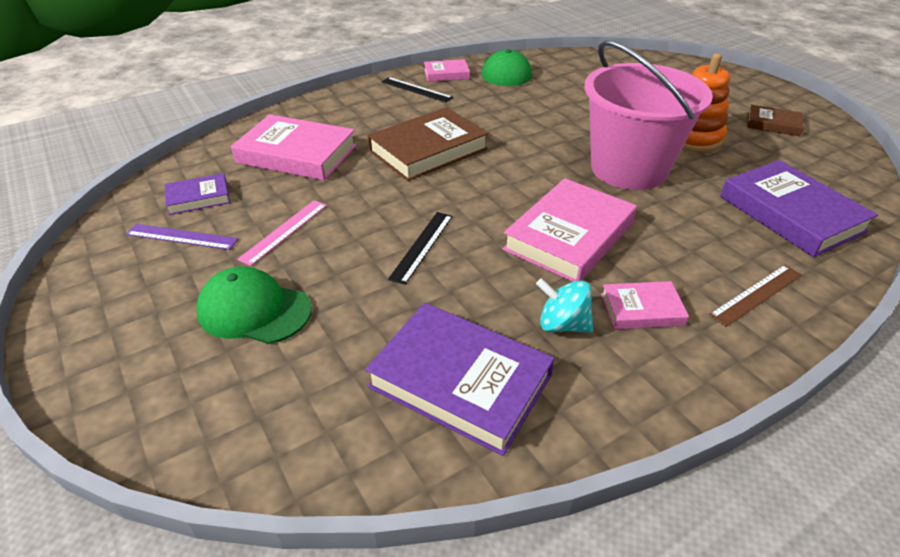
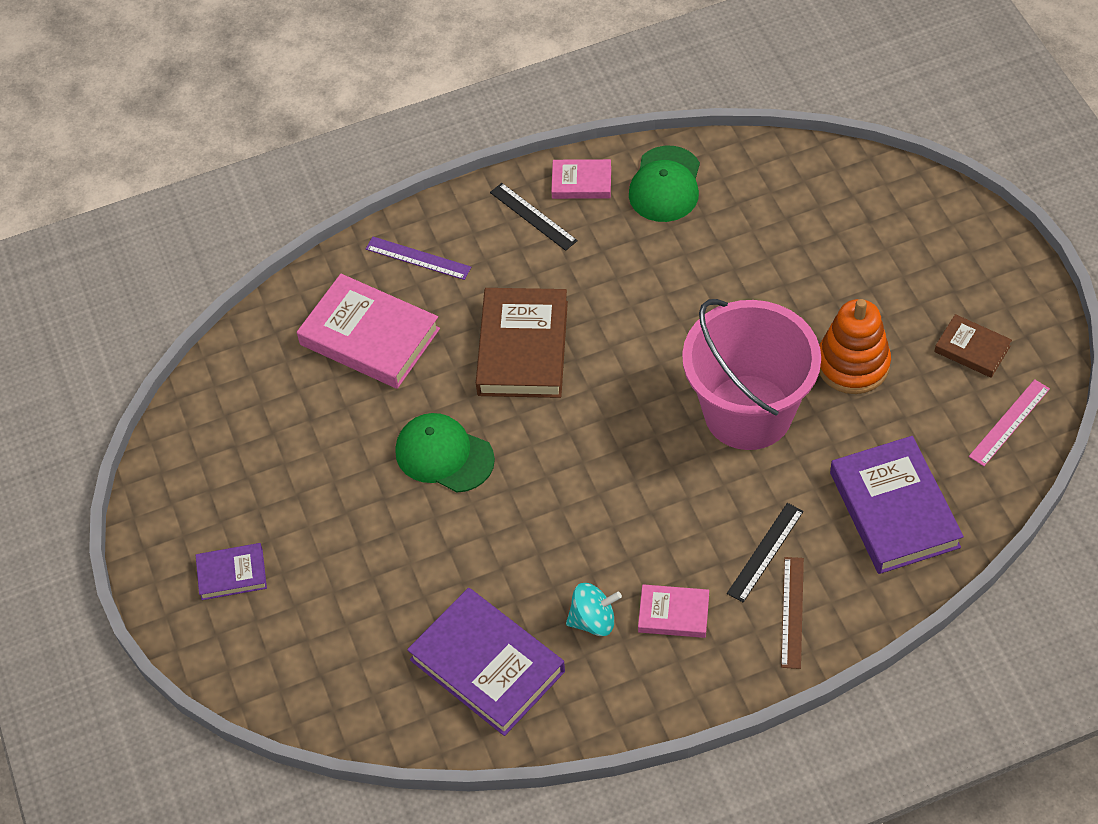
camera: 15 degrees right, 15 degrees up
purple ruler [126,224,238,250] -> purple ruler moved to [366,237,471,280]
purple book [165,173,230,215] -> purple book moved to [196,543,267,600]
green cap [197,266,312,344] -> green cap moved to [395,413,495,493]
pink ruler [237,200,327,266] -> pink ruler moved to [969,379,1050,466]
brown book [367,107,489,181] -> brown book turned 60 degrees counterclockwise [476,288,568,398]
black ruler [388,212,453,285] -> black ruler moved to [727,503,804,602]
pink book [503,178,637,282] -> none
turquoise spinning top [536,278,593,333] -> turquoise spinning top turned 135 degrees clockwise [566,583,622,636]
brown ruler [709,265,802,327] -> brown ruler turned 60 degrees counterclockwise [781,557,804,669]

